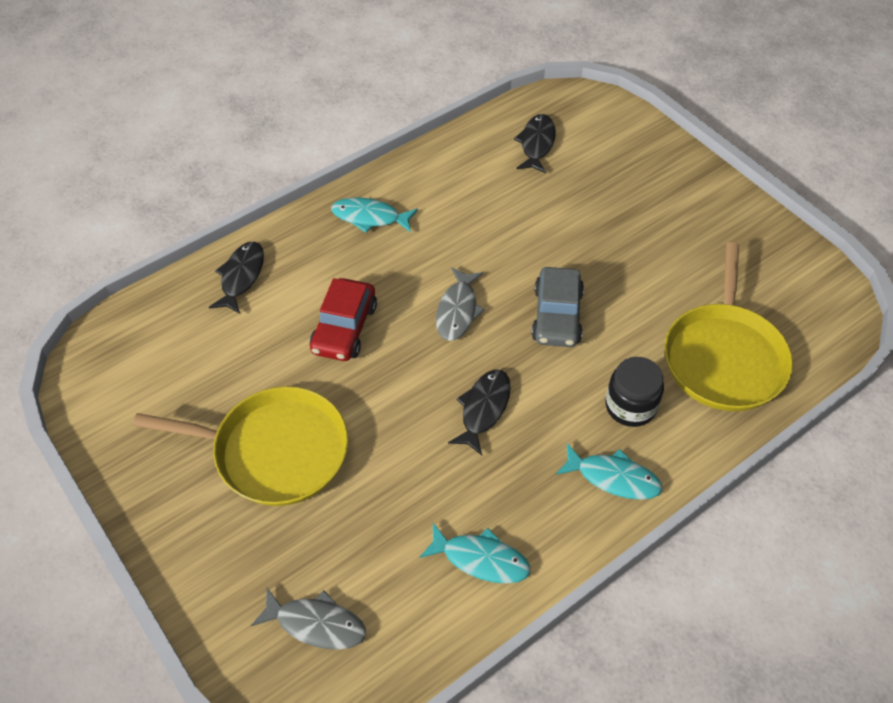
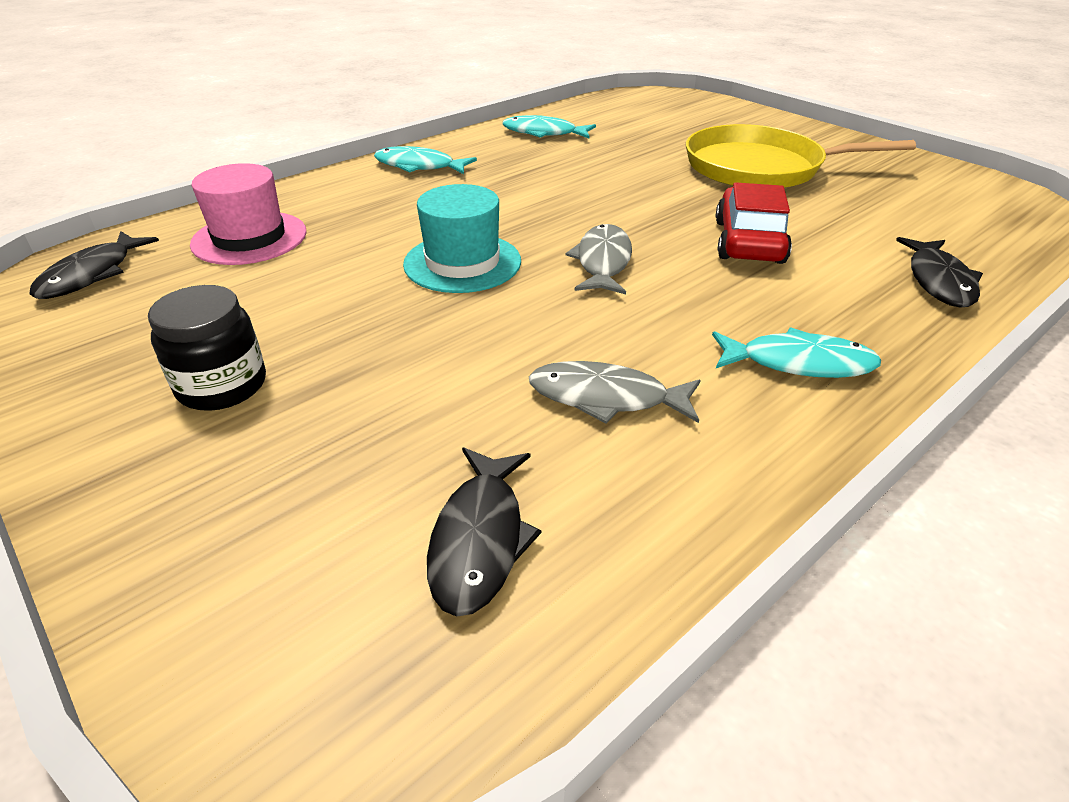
camera: 175 degrees right, 15 degrees down
grey fish [251,588,366,650] -> grey fish moved to [529,361,701,424]
black fish [448,369,511,455] -> black fish moved to [29,231,159,299]
grey car [531,267,584,347] -> turquoise hat [403,184,521,293]
black jar [605,357,664,427] -> black jar moved to [148,285,266,411]
yellow pan [665,242,793,411] -> pink hat [190,163,307,265]

